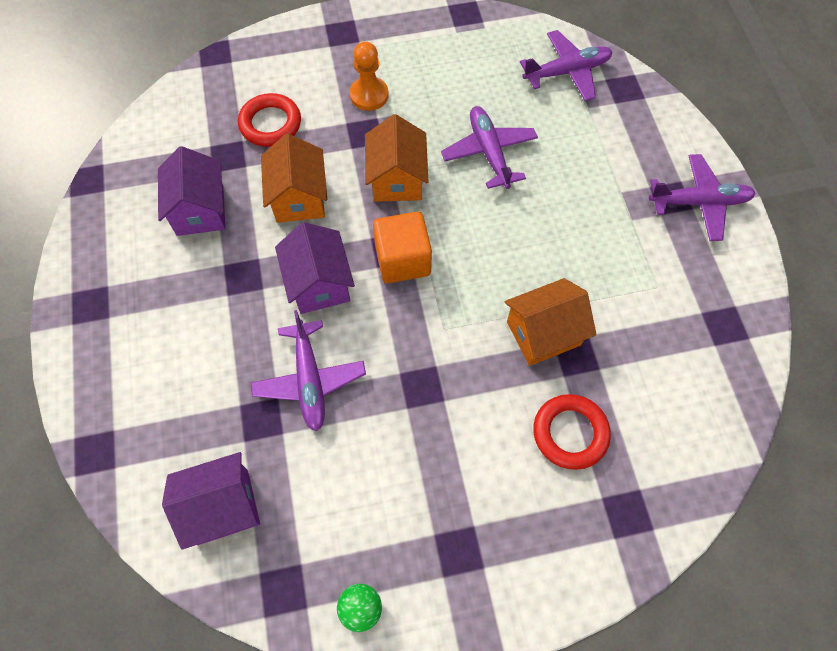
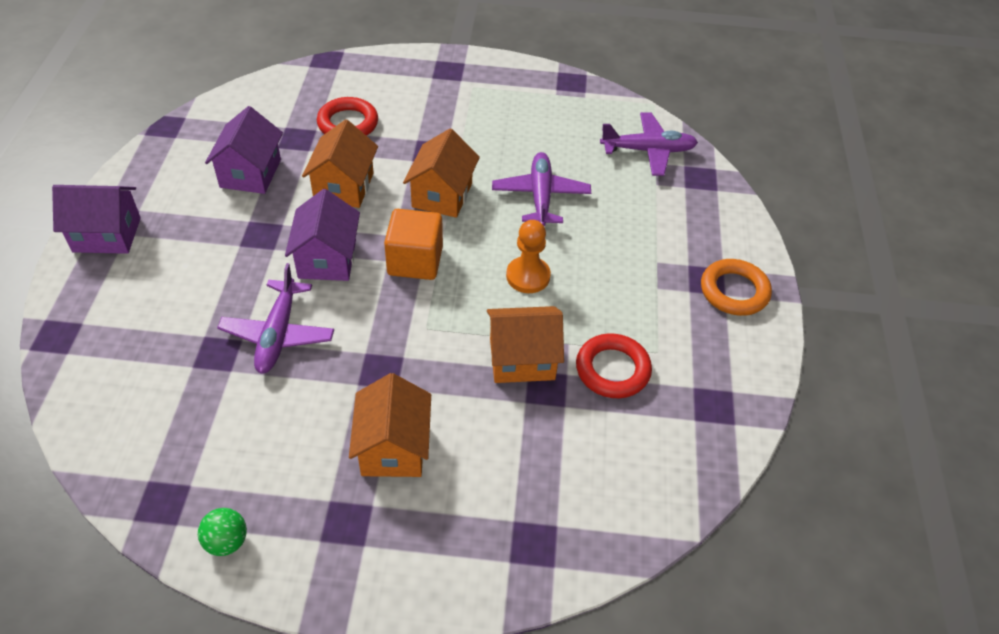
camera: 15 degrees right, 15 degrees down
purple house [162,452,260,550] -> purple house moved to [52,185,141,254]
orange pawn [350,41,389,111] -> orange pawn moved to [506,220,551,293]
red ring [533,394,611,470] -> red ring moved to [576,333,652,398]
purple plane [649,154,756,241] -> orange ring [701,259,772,316]
none -> orange house [349,373,431,477]

